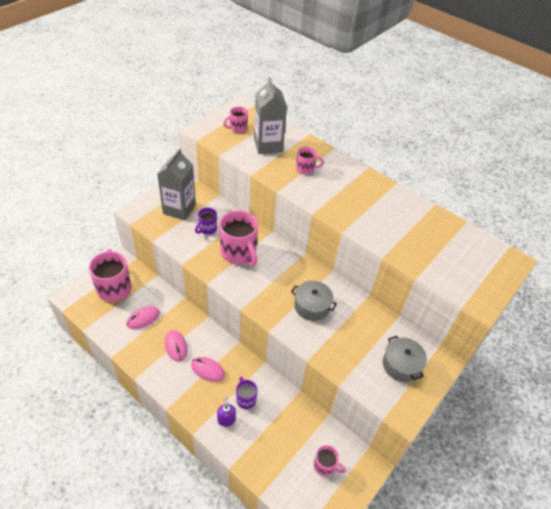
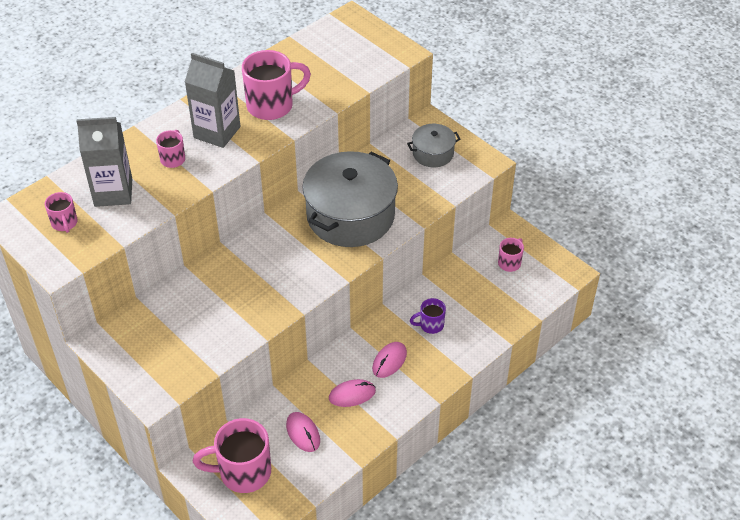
camera: 80 degrees left, 0 degrees up
grey carton [157,148,196,221] -> grey carton moved to [185,53,240,148]
purple mug [195,208,217,234] -> none
purple soap dispenser [217,396,236,427] -> none
pink mug [219,210,258,266] -> pink mug moved to [242,50,311,120]
grey pot [291,281,337,321] -> grey pot [302,151,398,247], size x2.04

